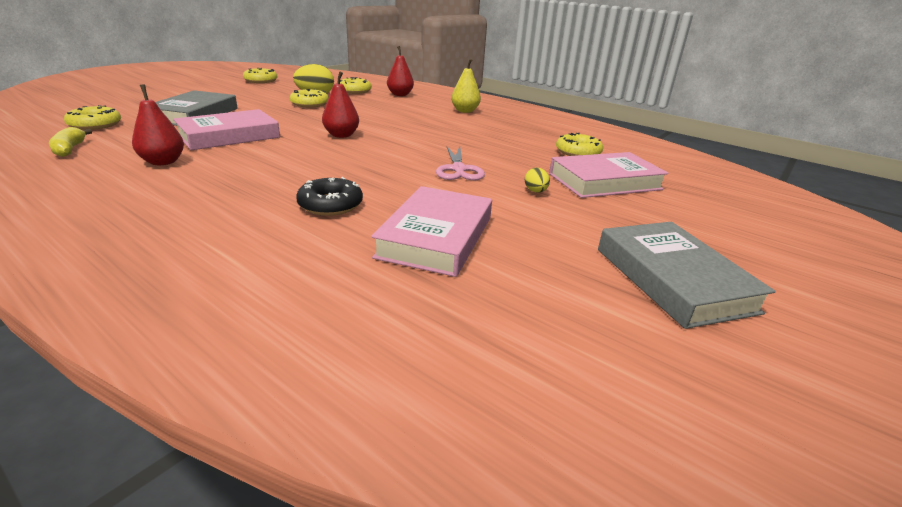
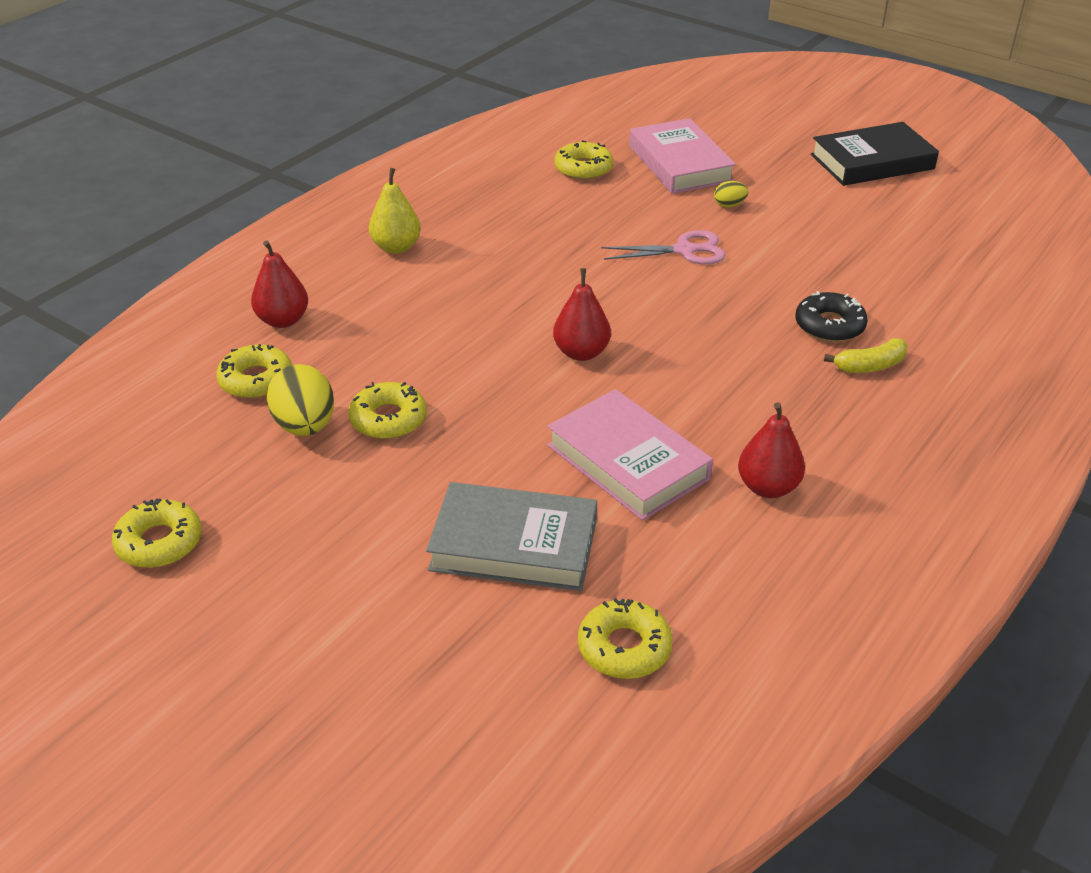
camera: 90 degrees left, 10 degrees up
yellow banana [49,127,92,157] -> yellow banana moved to [824,338,908,373]
pink book [371,186,492,277] -> none
grey book [598,222,776,329] -> black book [811,122,939,186]

